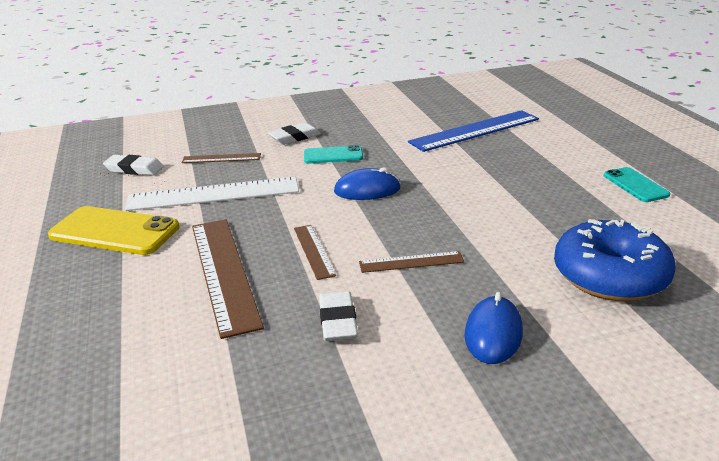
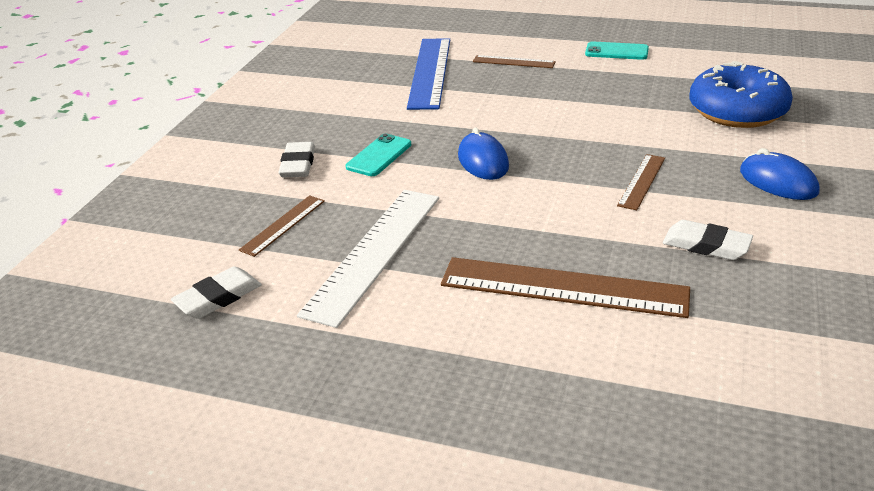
camera: 55 degrees left, 5 degrees up
yellow phone [48,206,179,255] -> none
brown ruler [294,225,336,280] -> brown ruler moved to [473,55,556,68]
blue mouse [334,167,401,200] -> blue mouse turned 45 degrees counterclockwise [458,128,509,180]

